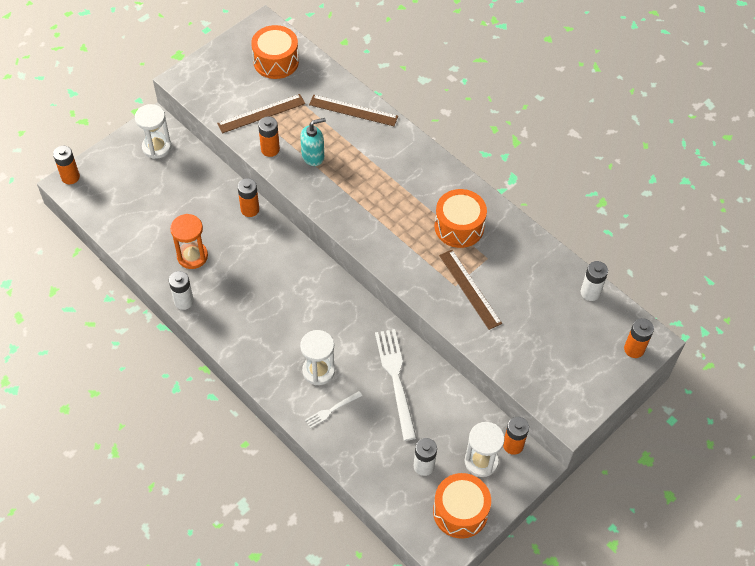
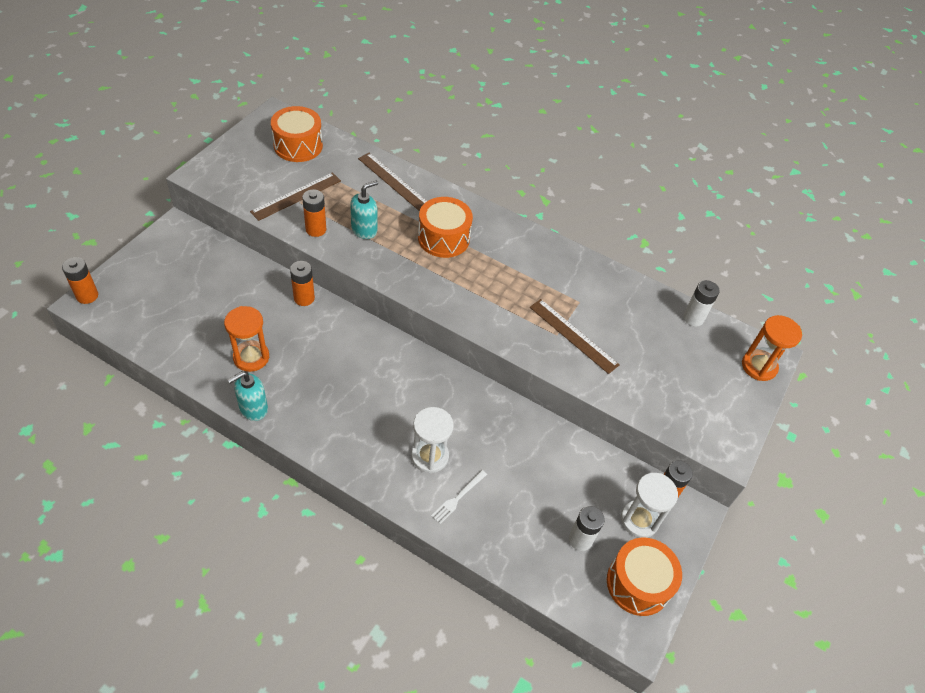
camera: 20 degrees left, 5 degrees down
white hourglass [135,104,171,159] -> none
white battery [169,271,194,310] -> turquoise soap dispenser [228,371,268,421]
brown ruler [309,95,398,126] -> brown ruler turned 45 degrees clockwise [358,153,427,210]
white fork [375,329,417,441] -> none
orange drum [435,189,487,248] -> orange drum moved to [418,197,473,258]
orange battery [624,318,654,358] -> orange hourglass [742,315,802,381]

